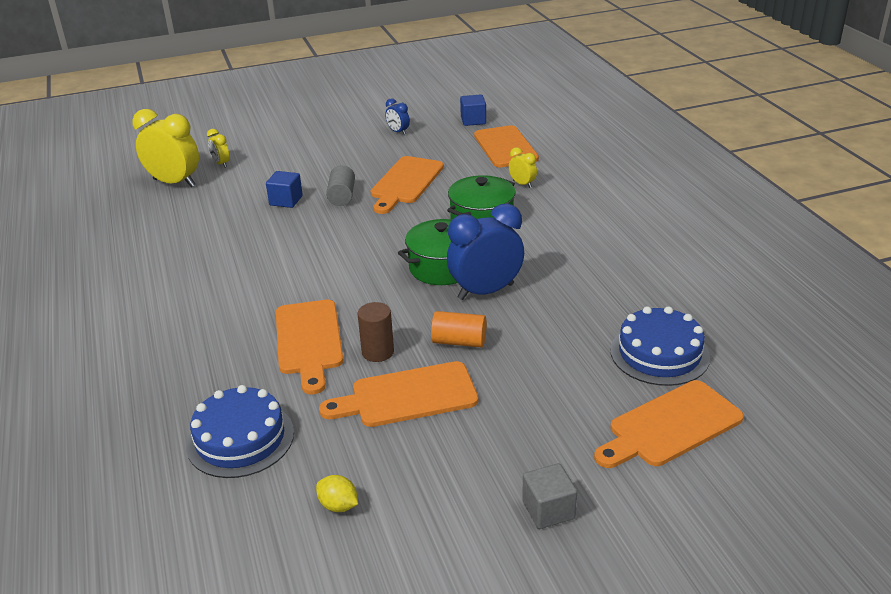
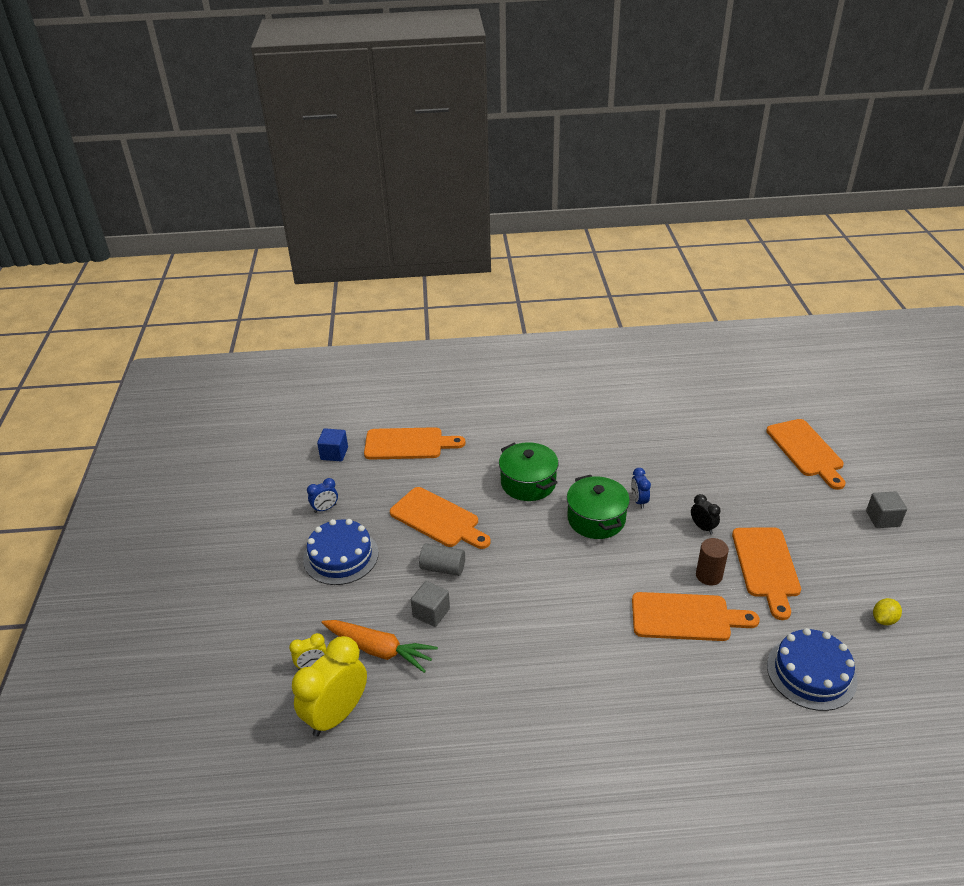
camera: 75 degrees left, 5 degrees up
blue cube [266,171,303,208] -> grey cube [411,581,450,627]
orange cylinder [431,311,487,348] -> black clock [691,494,721,534]
blue clock [447,204,524,300] -> blue clock [631,468,651,509], size x0.48
yellow clock [509,147,537,188] -> none
blue cake [611,306,710,386] -> blue cake moved to [303,519,379,585]
none -> orange carrot [322,620,438,673]

